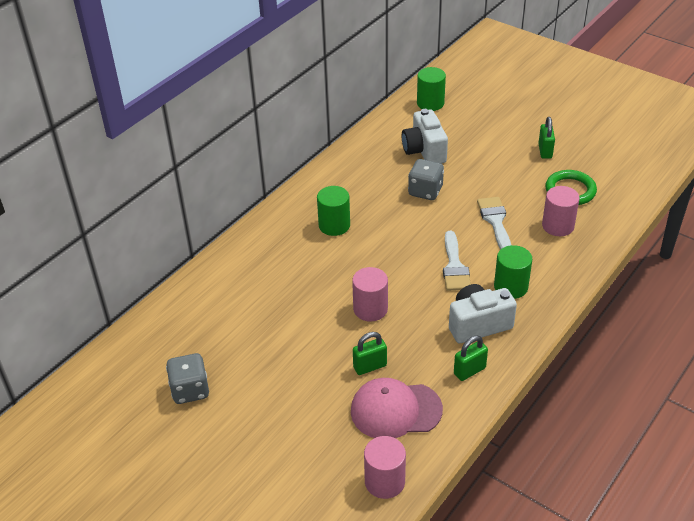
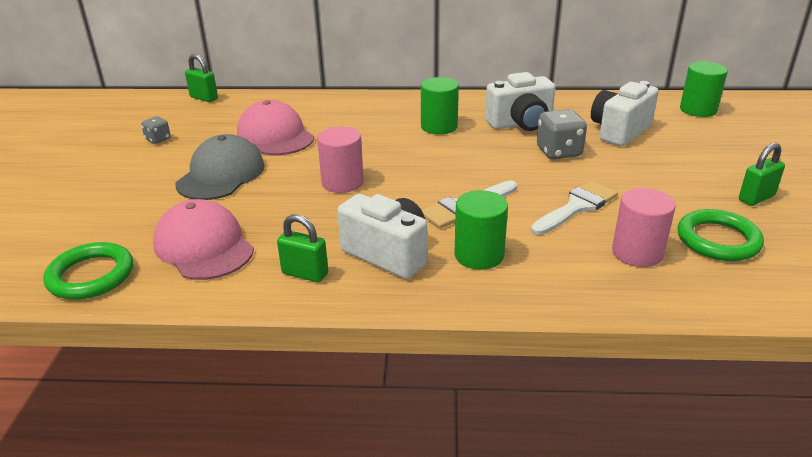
camera: 55 degrees right, 10 degrees down
grey dice [166,353,209,404] -> grey dice [141,116,171,144], size x0.56
green padlock [353,332,387,375] -> green padlock moved to [185,54,218,102]
pink cylinder [364,436,406,499] -> green ring [43,242,133,299]
none -> grey cap [175,134,265,200]
none -> pink cap [237,100,314,155]
none -> white camera [485,72,556,131]

